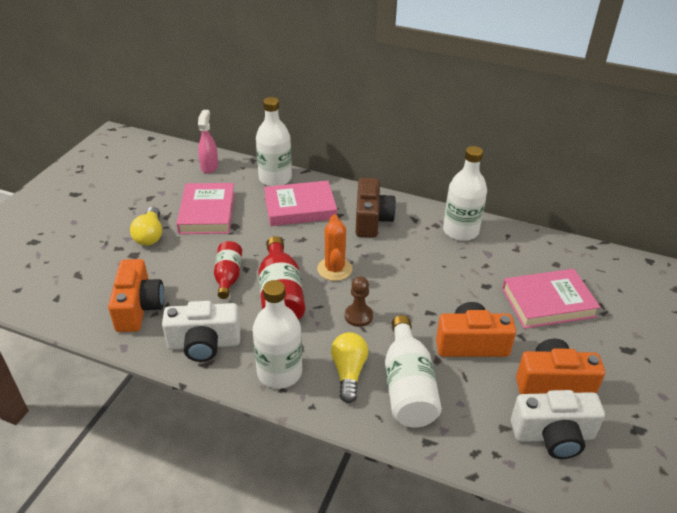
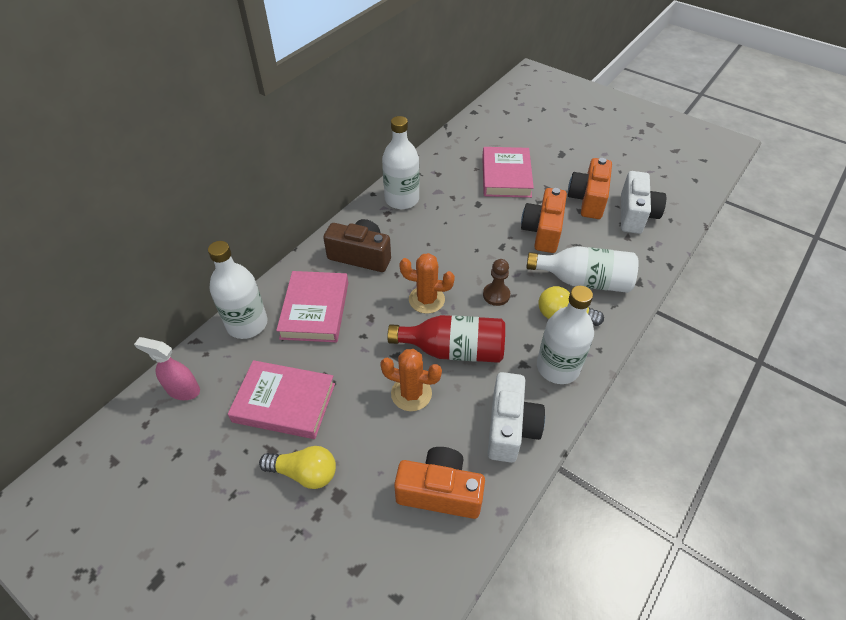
camera: 75 degrees left, 10 degrees up
red bottle [214,241,242,299] -> orange cactus [380,349,442,411]

